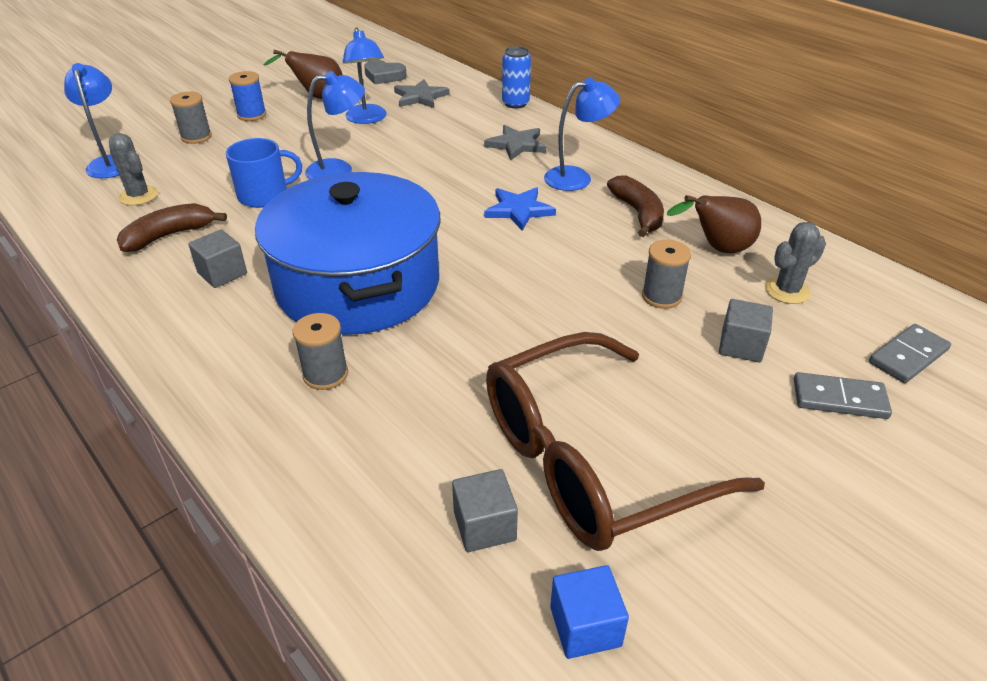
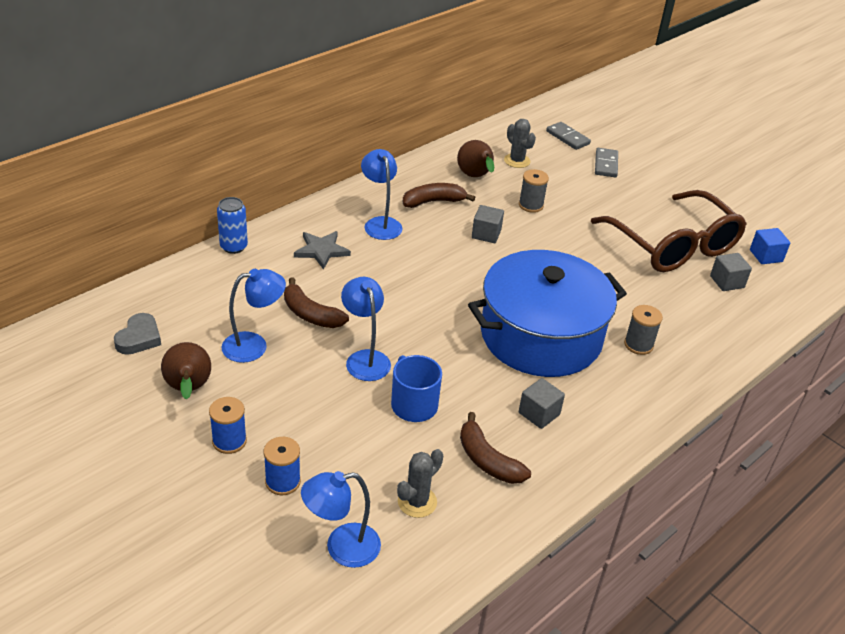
camera: 95 degrees left, 0 degrees up
grey spool [170,91,212,144] -> blue spool [264,437,301,495]
grey star [394,79,450,108] -> none
blue star [484,187,556,231] -> none
grey cube [719,299,773,362] -> grey cube moved to [472,205,504,243]
none -> brown banana [284,278,349,328]

